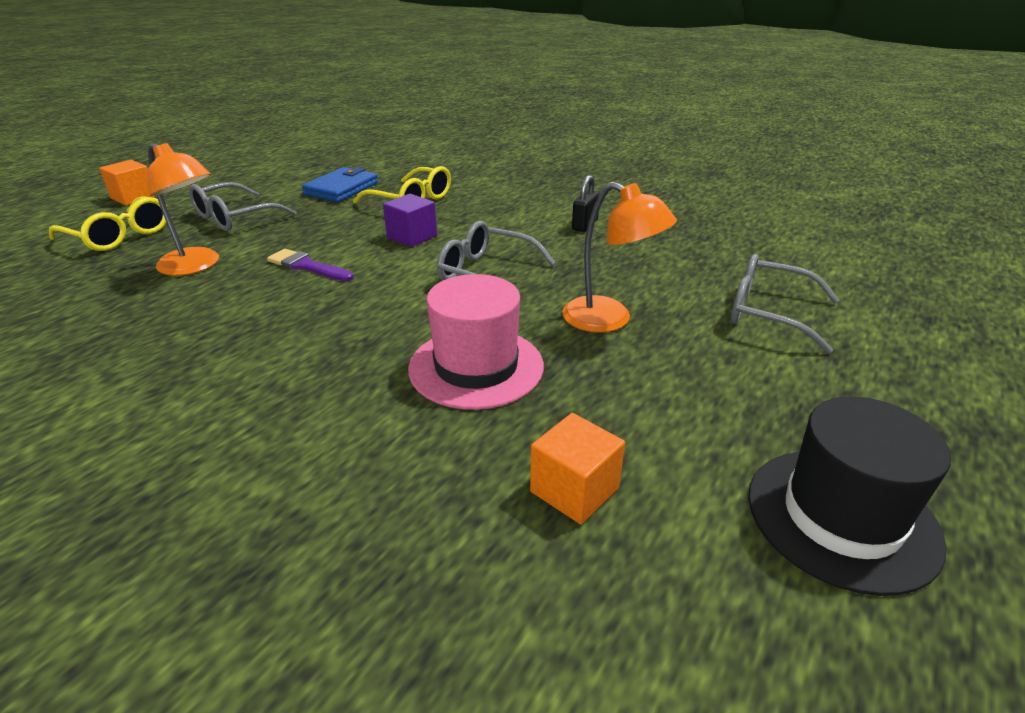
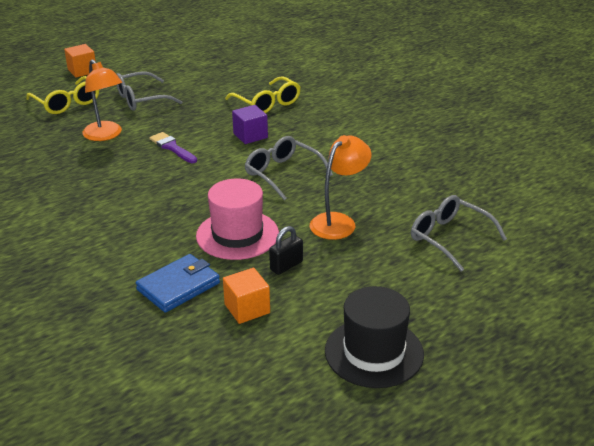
camera: 20 degrees right, 0 degrees up
blue wallet [302,167,378,202] -> blue wallet moved to [136,254,220,313]
orange lamp [562,182,677,333] -> orange lamp turned 105 degrees counterclockwise [310,135,371,240]
black padlock [572,175,600,232] -> black padlock moved to [269,226,303,275]

